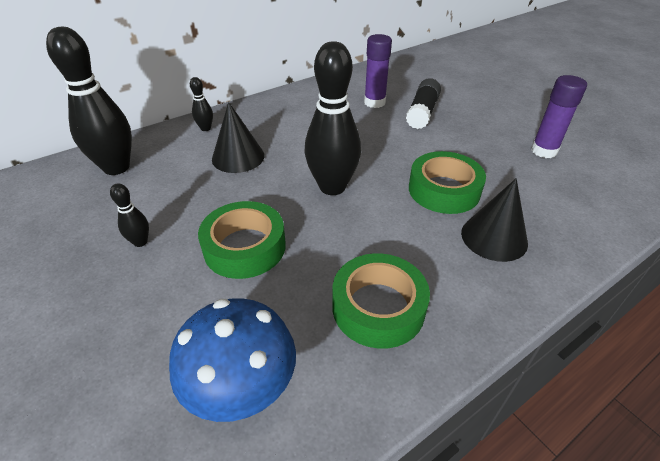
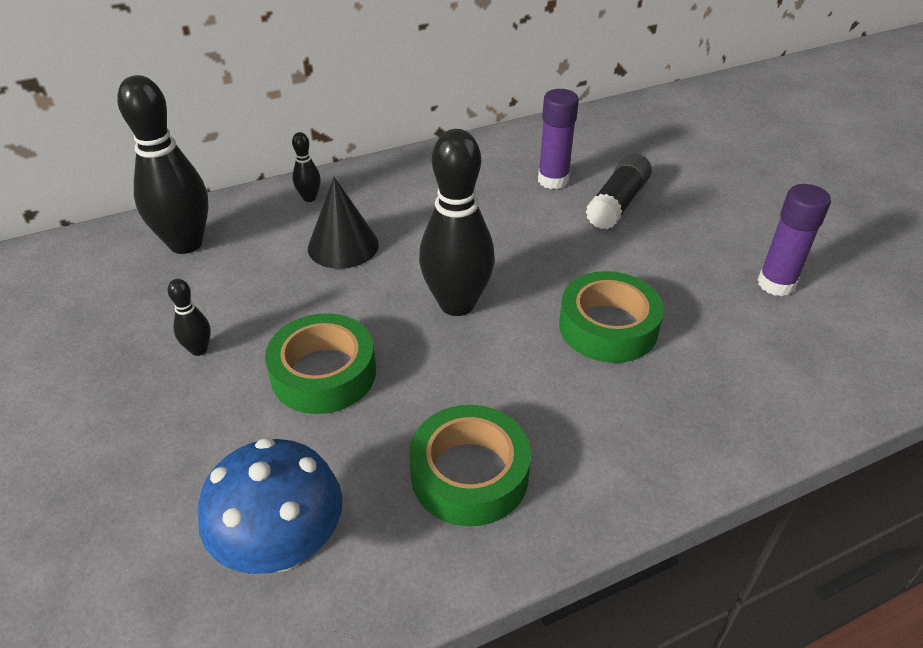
camera: 10 degrees right, 0 degrees up
black cone [461,178,528,262] -> none

